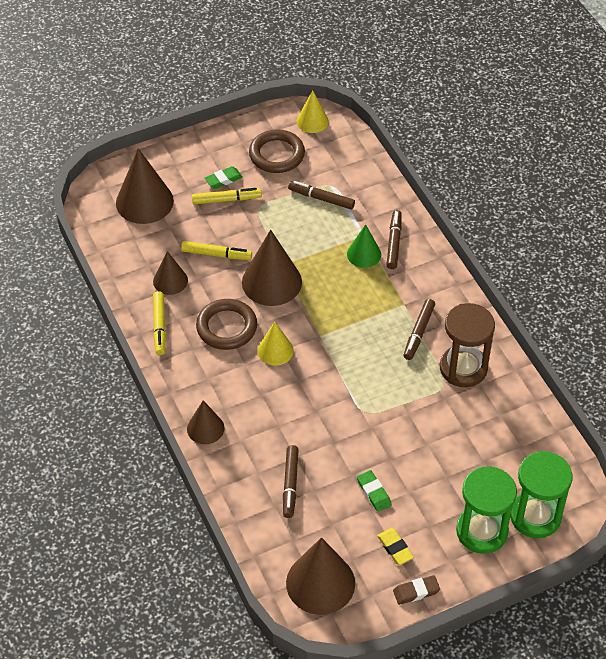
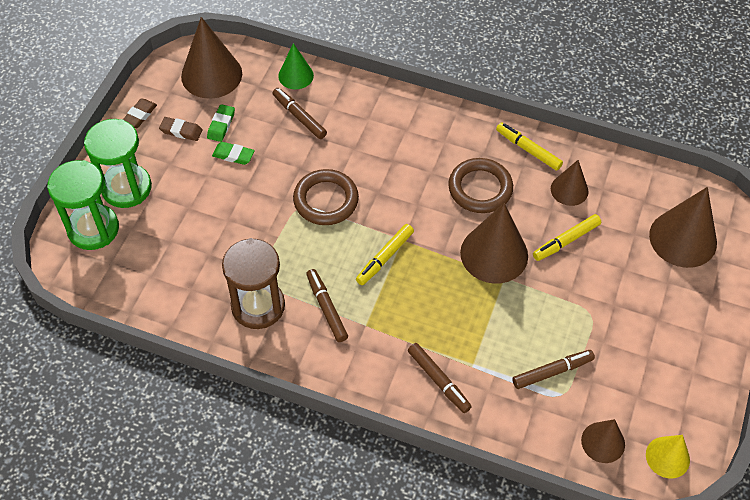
camera: 135 degrees right, 5 degrees up
brown cone [187,400,224,444] -> brown cone moved to [581,419,625,463]
yellow marker [192,188,262,204] -> yellow marker moved to [356,224,414,285]
green eraser [205,166,243,189] -> green eraser moved to [207,104,235,142]
brown ring [249,129,305,173] -> brown ring moved to [293,169,359,225]
yellow cone [258,322,294,366] -> none
green cone [347,224,381,268] -> green cone moved to [278,43,314,89]
yellow eraser [377,528,414,565] -> brown eraser [159,117,203,141]

